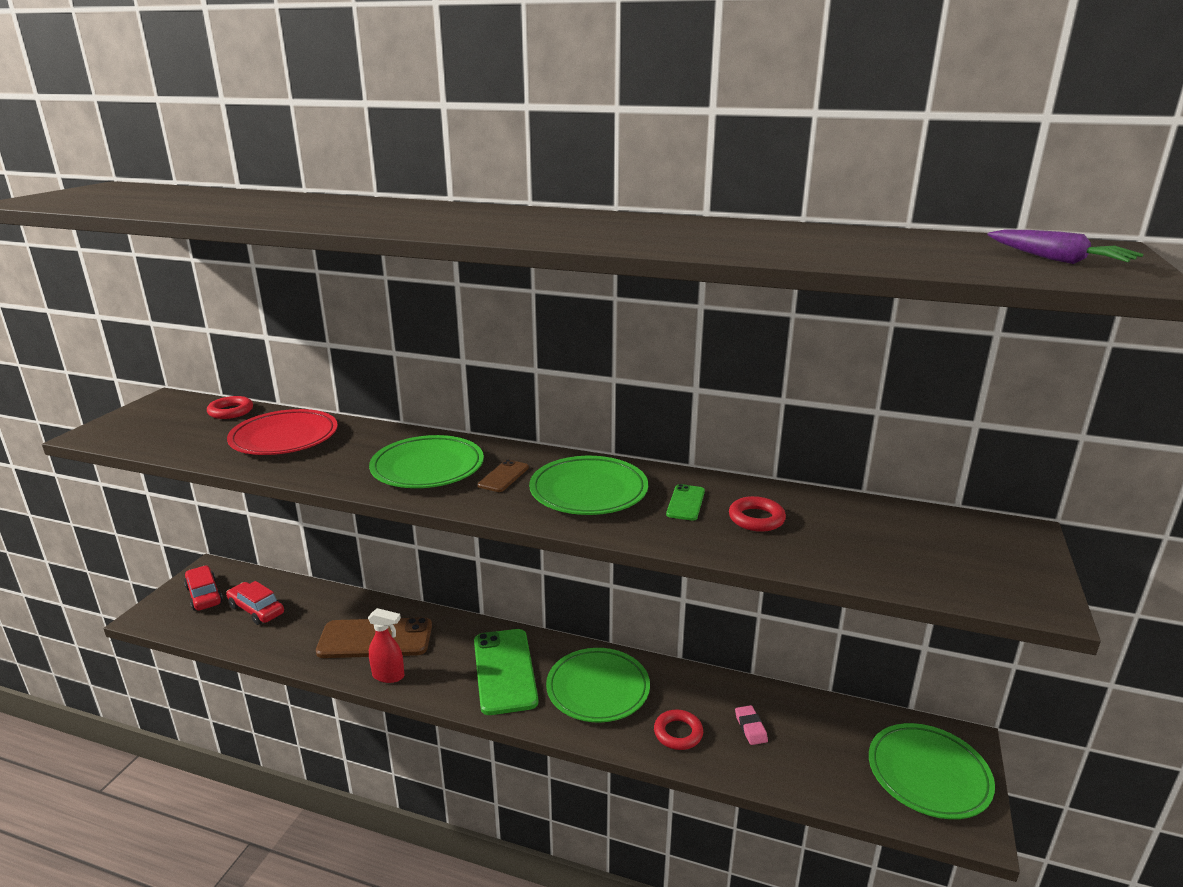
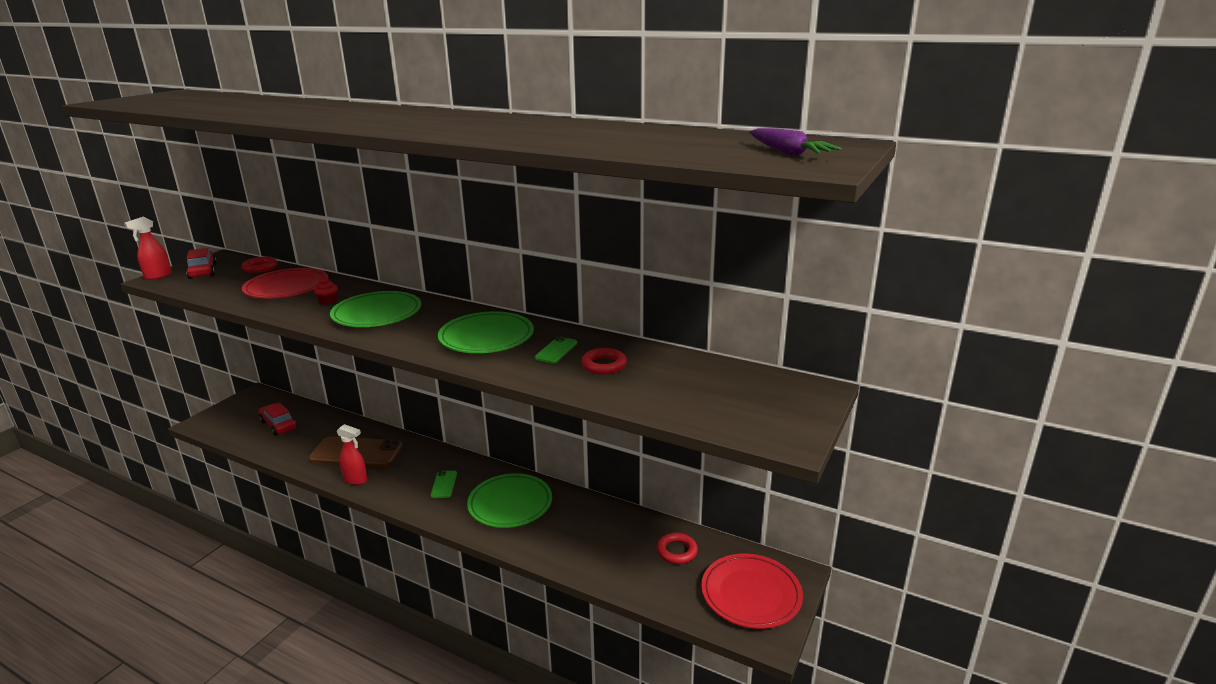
camera: 10 degrees right, 0 degrees up
red car [184,565,223,611] -> red car moved to [186,248,217,279]
green phone [474,629,538,715] -> green phone [431,471,457,498], size x0.46
brown phone [478,459,529,492] -> none
red ring [654,709,703,750] -> red ring moved to [657,533,698,564]
pink eraser [735,705,768,745] -> none
green plate [869,723,995,819] -> red plate [701,554,803,629]
none -> red spray bottle [124,216,172,280]
none -> red cupcake [314,277,338,305]

